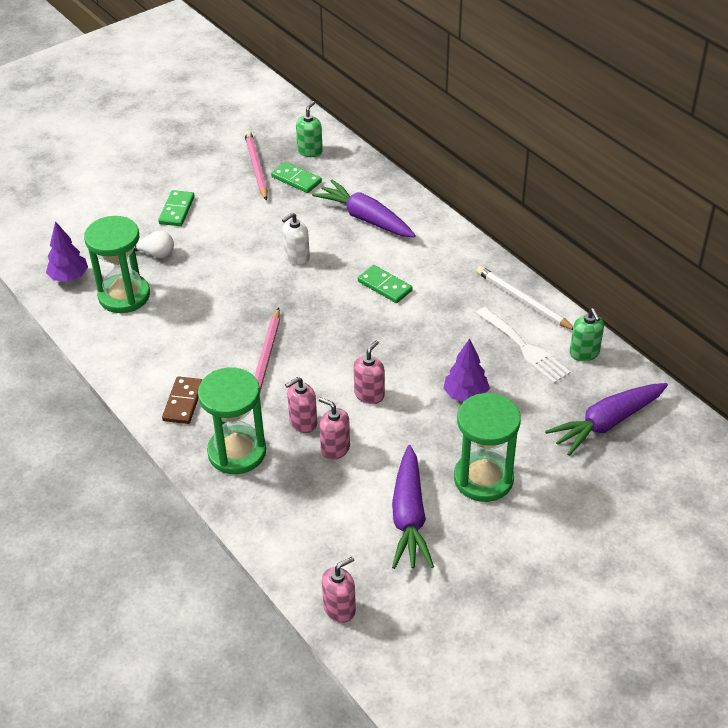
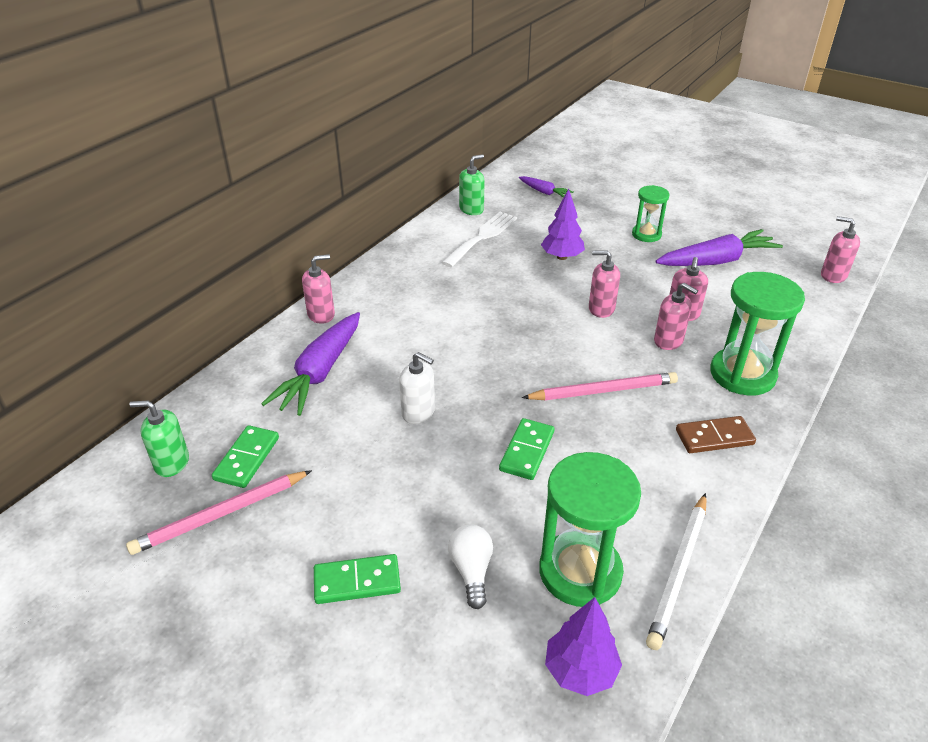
camera: 110 degrees left, 5 degrees down
green domino [358,265,413,303] -> green domino moved to [499,418,554,480]
green hourglass [454,393,521,502] -> green hourglass [632,185,670,242], size x0.57
white pencil [476,266,573,330] -> white pencil moved to [646,493,706,650]
purple carrot [545,383,668,456] -> purple carrot [519,176,574,198], size x0.52
none -> pink soap dispenser [302,254,335,324]

